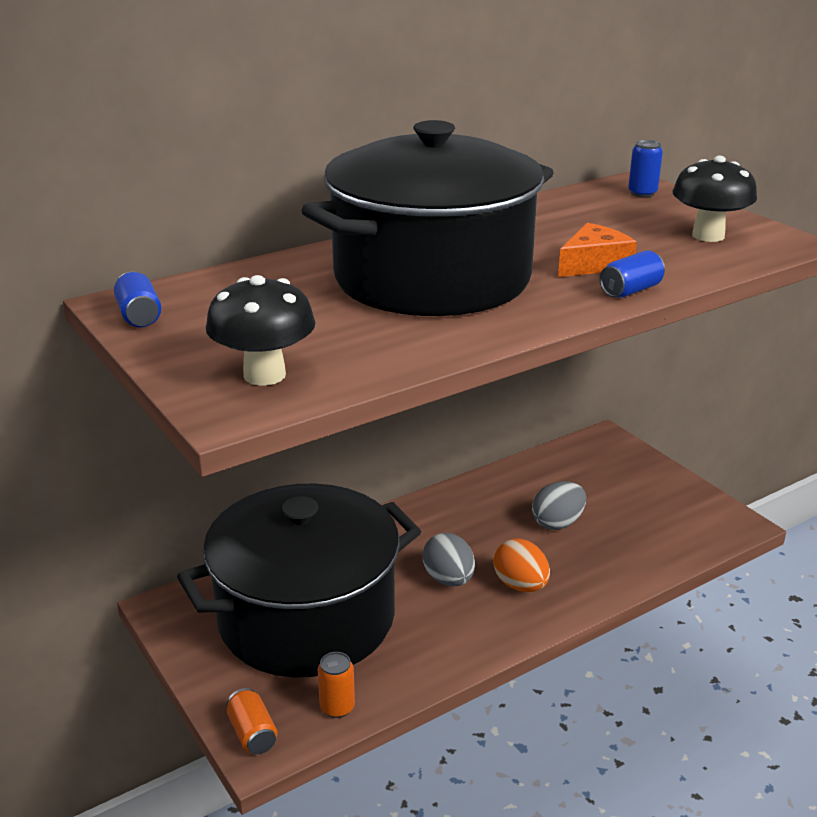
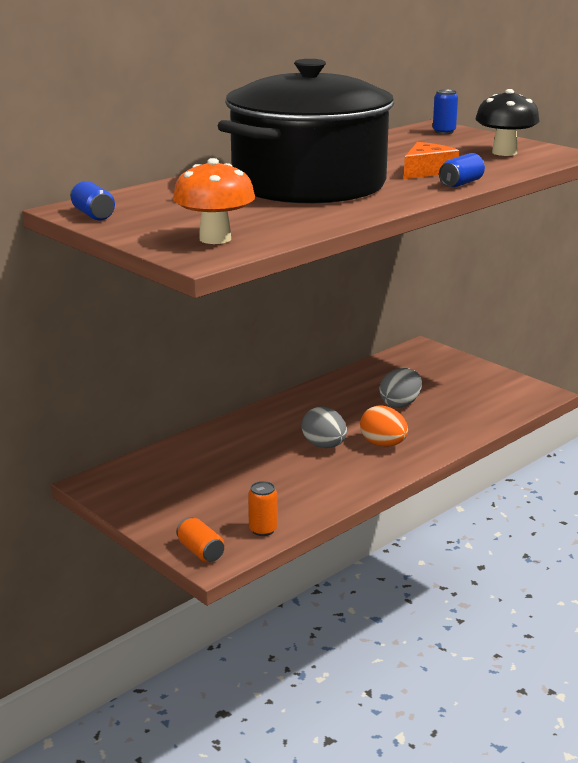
camera: 10 degrees left, 5 degrees down
black pot [177,484,421,678] -> none
black mushroom [206,275,316,386] -> orange mushroom [173,158,255,244]

